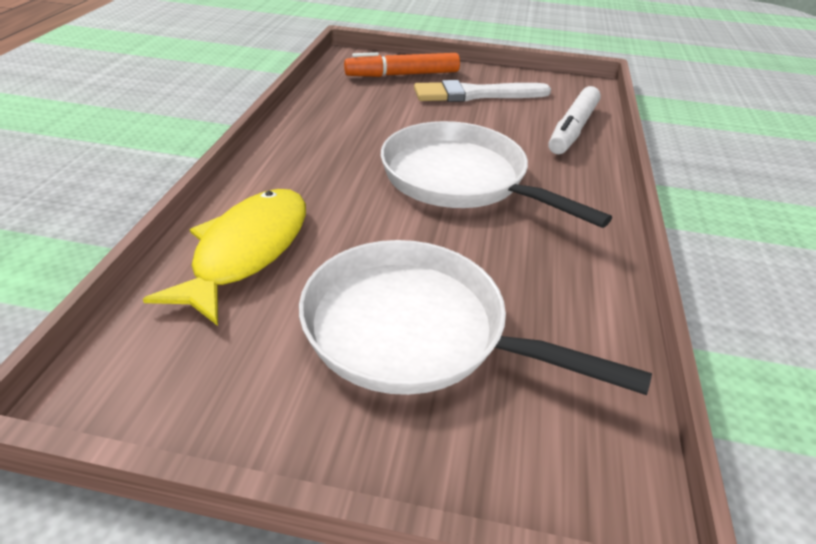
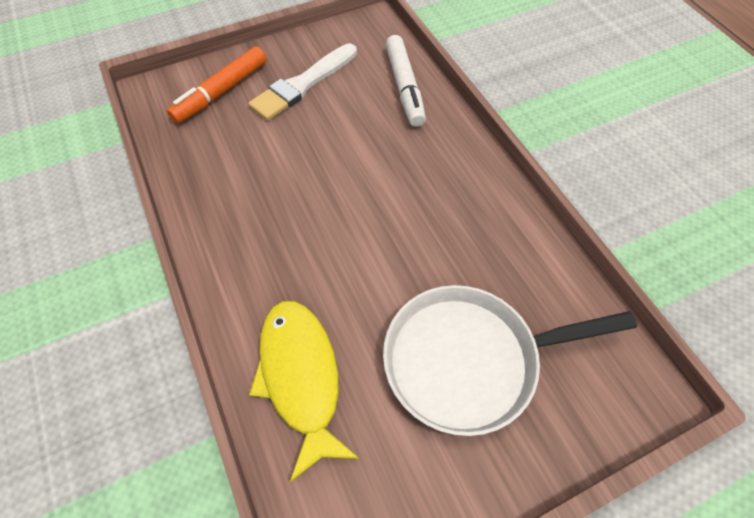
camera: 35 degrees left, 20 degrees up
white pan [381,121,612,228] -> none

